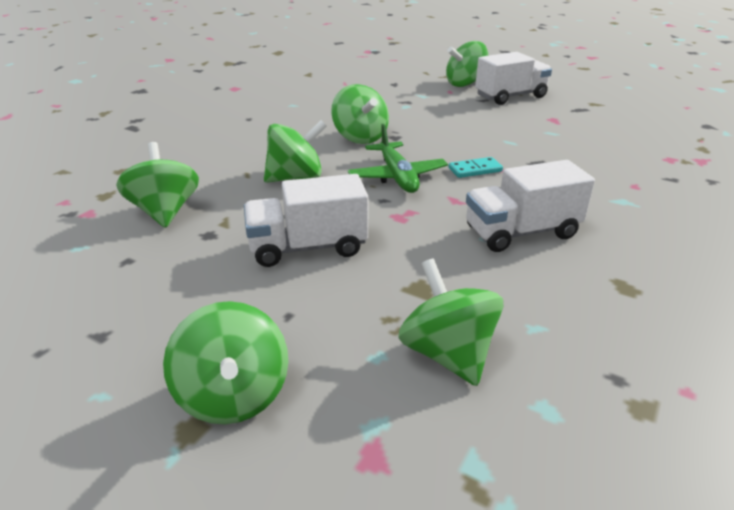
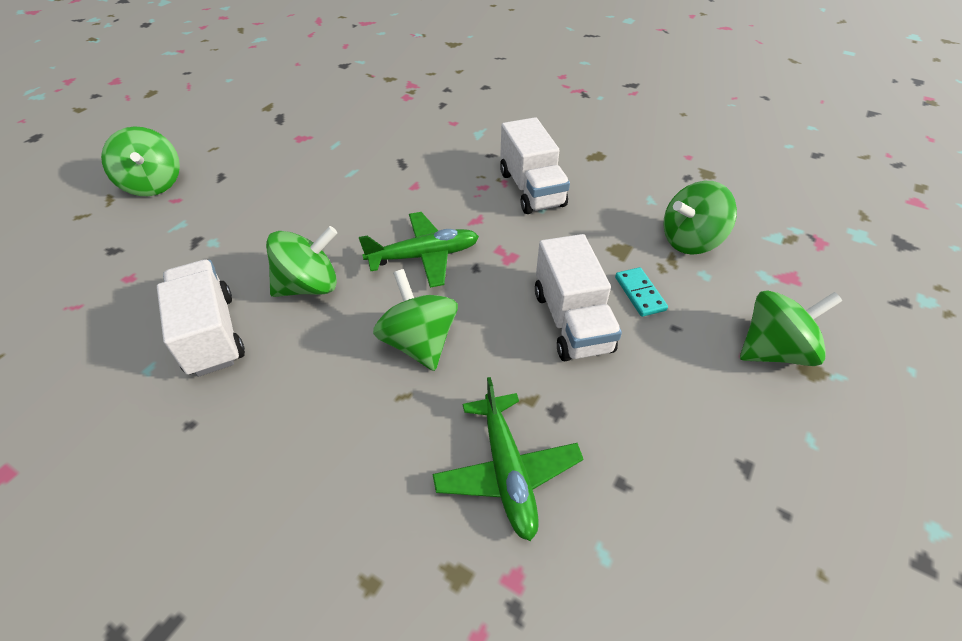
camera: 90 degrees left, 15 degrees up
green spinning top [116,142,199,228] -> green plane [433,377,584,541]
turquoise domino [449,157,503,178] -> turquoise domino moved to [615,267,668,317]
white truck [475,52,552,105] -> white truck moved to [157,260,245,377]

